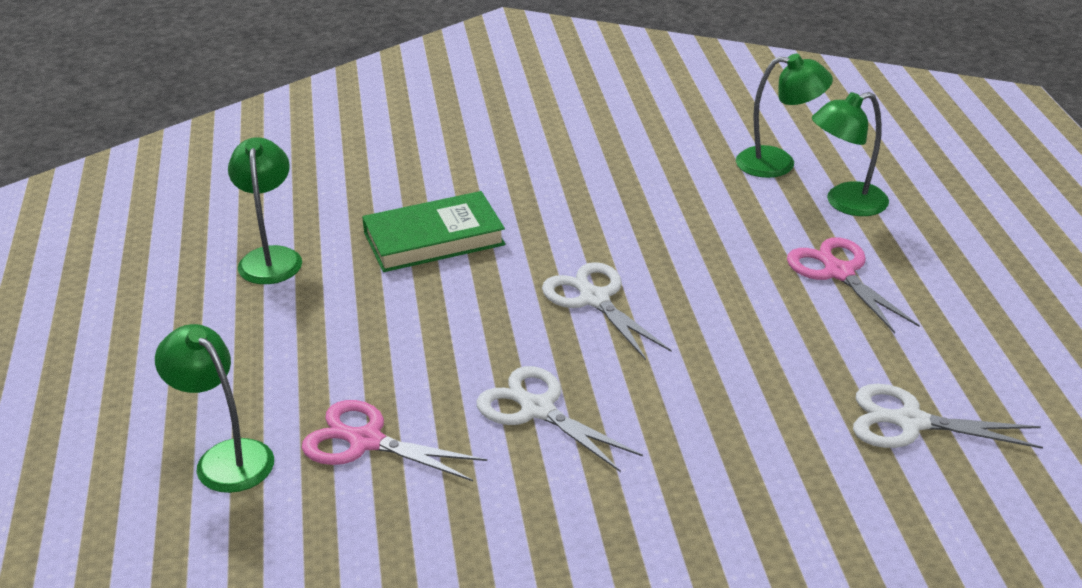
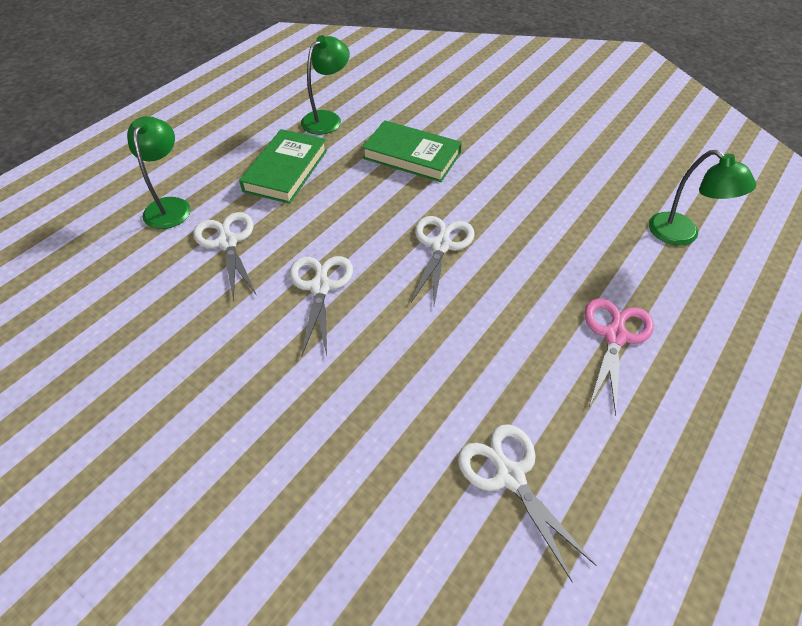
camera: 45 degrees right, 15 degrees up
pink scissors [302,400,487,481] -> white scissors [193,212,257,302]
green lamp [812,92,889,216] -> none
none -> green book [239,129,327,204]

